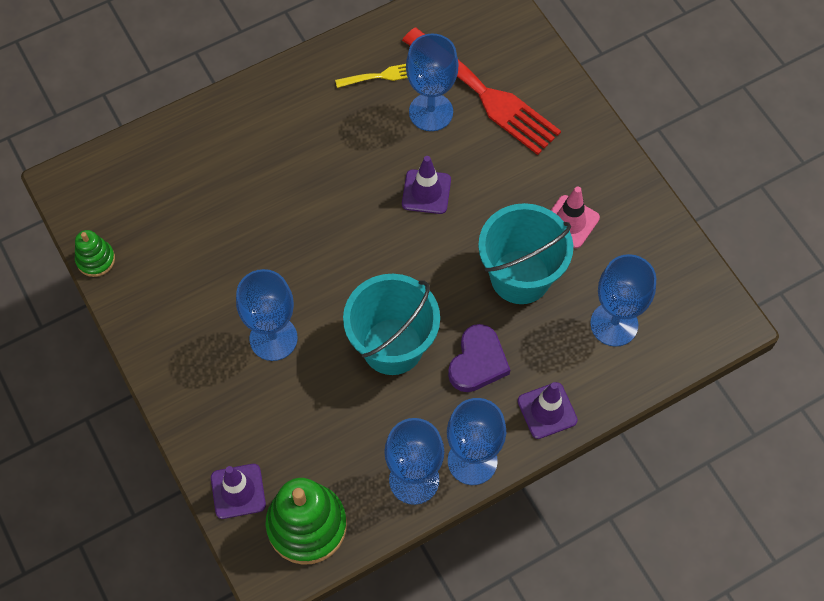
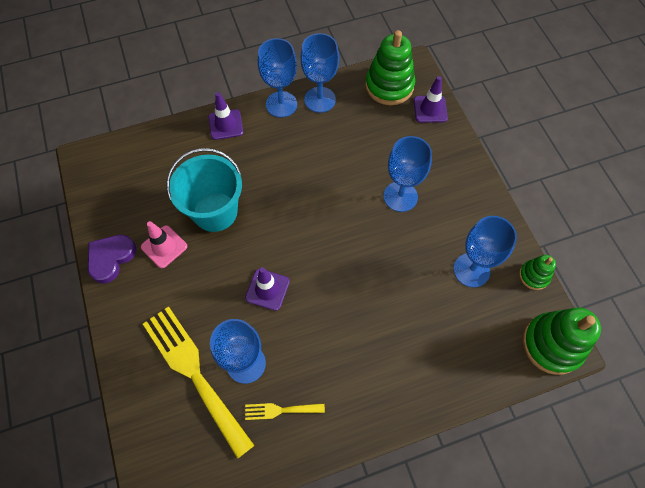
camera: 170 degrees left, 0 degrees up
turquoise bucket [343,274,440,375] -> none
red fork [402,28,561,155] -> yellow fork [143,306,255,459]
purple heart [448,324,510,392] -> purple heart moved to [88,235,136,283]
blue goblet [590,254,656,347] -> blue goblet moved to [454,216,517,287]
none -> green stacking toy [522,308,601,375]

